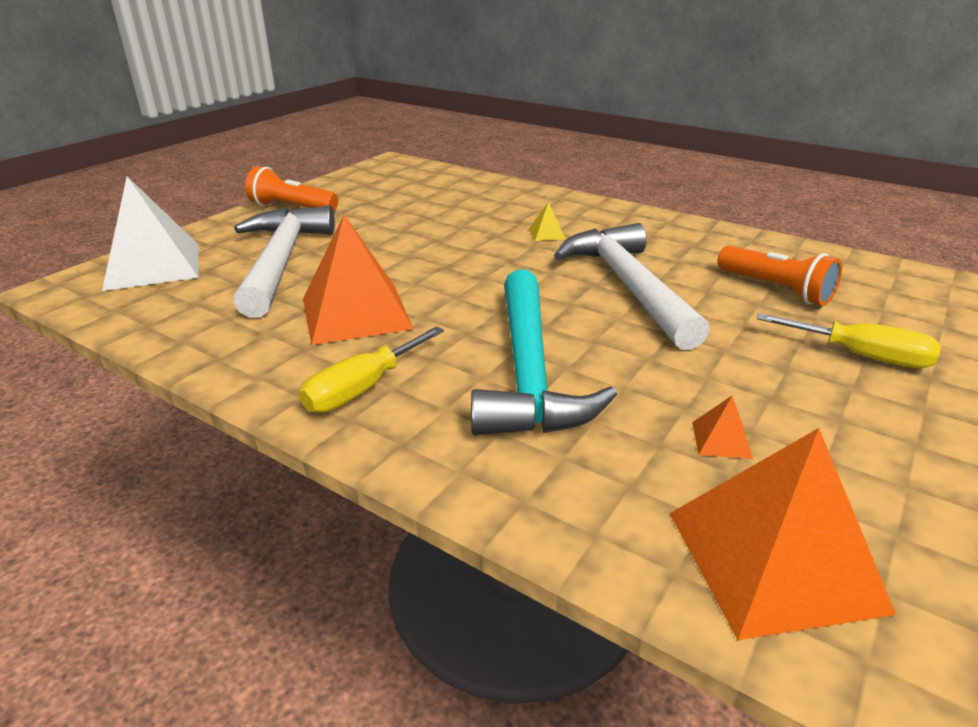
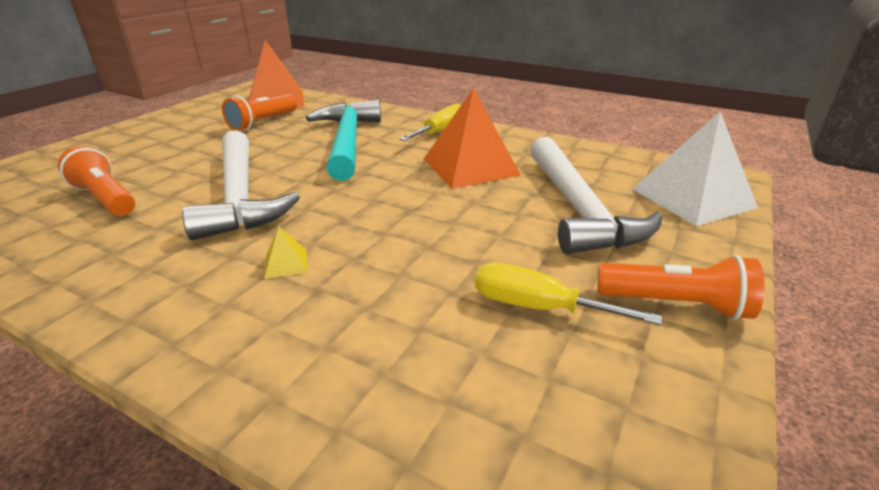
camera: 175 degrees right, 0 degrees up
orange pyramid [692,396,753,459] -> orange flashlight [222,94,297,131]
yellow screwdriver [757,313,941,368] -> yellow screwdriver moved to [475,262,662,325]

